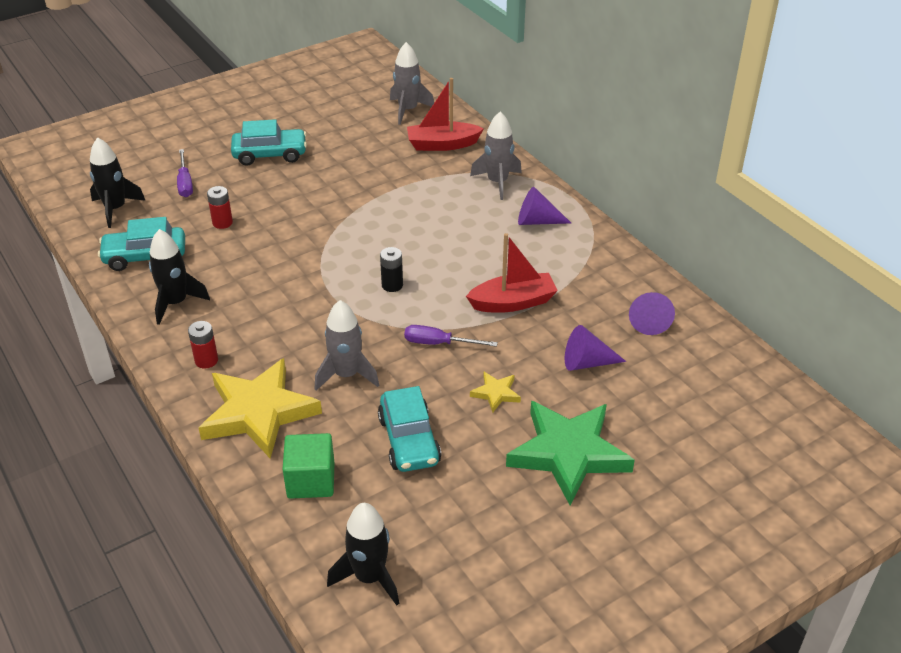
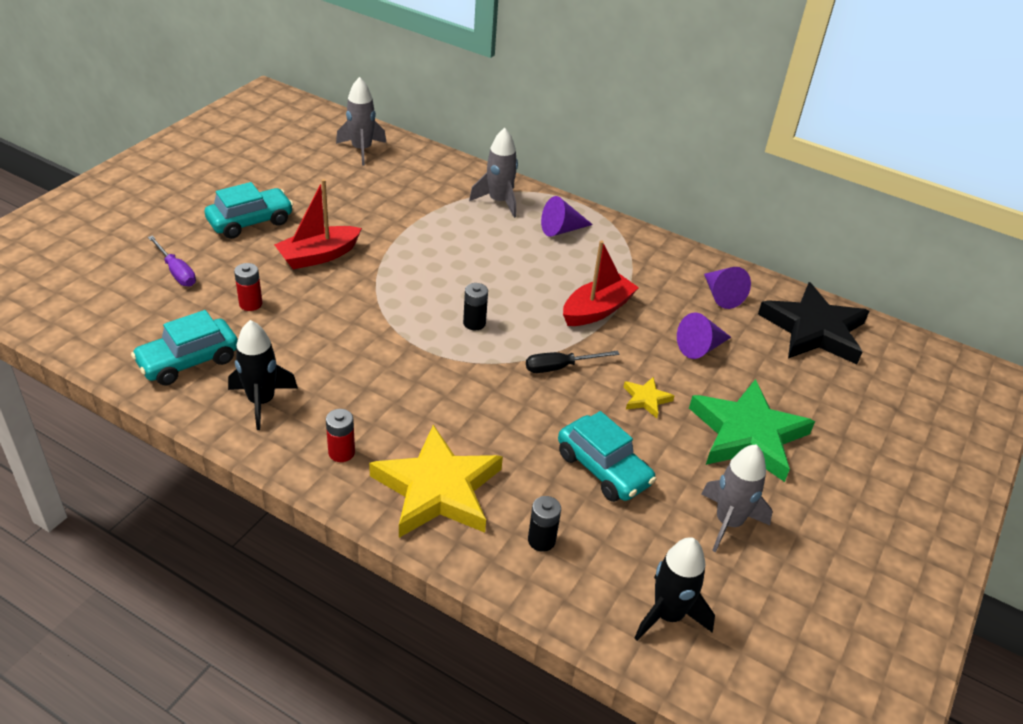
camera: 30 degrees left, 0 degrees up
black rocket [90,137,146,228] -> none
green cube [283,433,335,499] -> black battery [528,496,561,552]
grey rocket [315,300,379,391] -> grey rocket moved to [701,444,772,552]
purple screwdriver [404,325,498,347] -> black screwdriver [526,350,620,373]
red boat [407,78,484,151] -> red boat moved to [274,179,362,269]
none -> black star [758,282,869,364]

